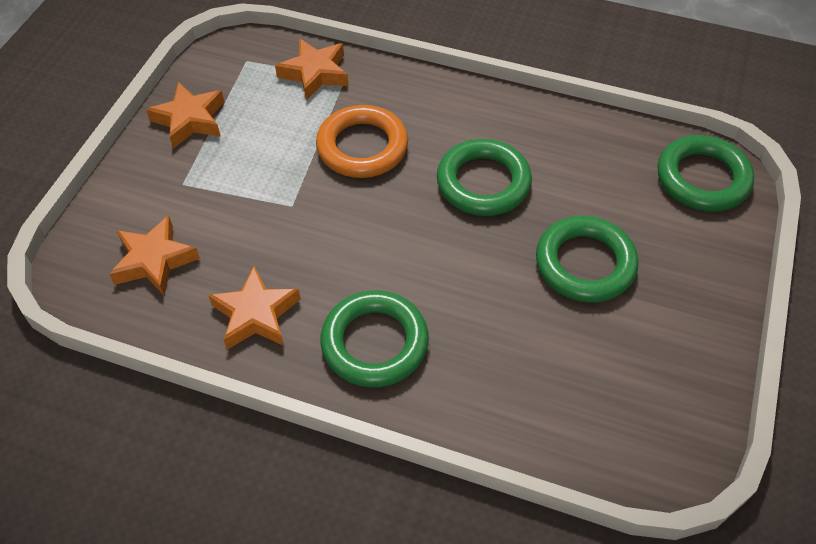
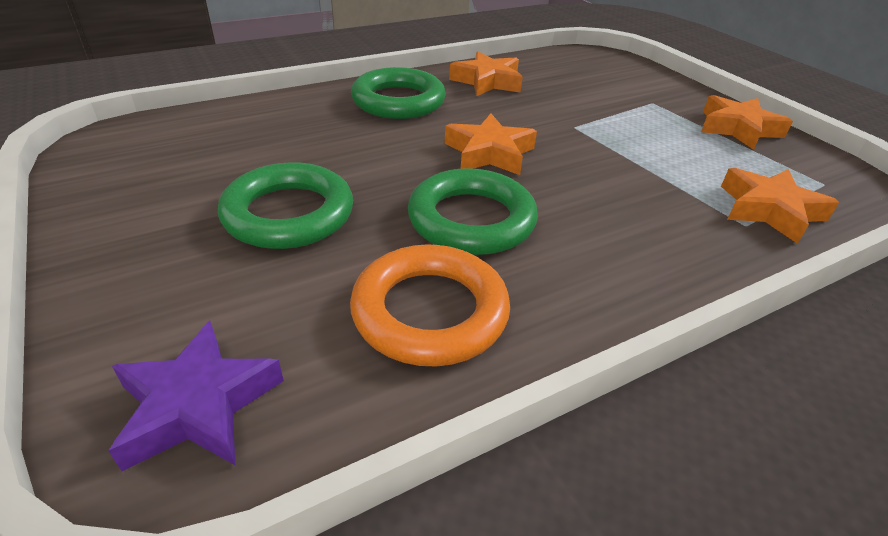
camera: 130 degrees right, 15 degrees down
orange star [109,215,200,296] -> orange star moved to [445,114,537,175]
orange ring [316,105,408,178] -> orange ring moved to [350,244,510,366]
green ring [657,135,754,212] -> purple star [109,321,284,471]

